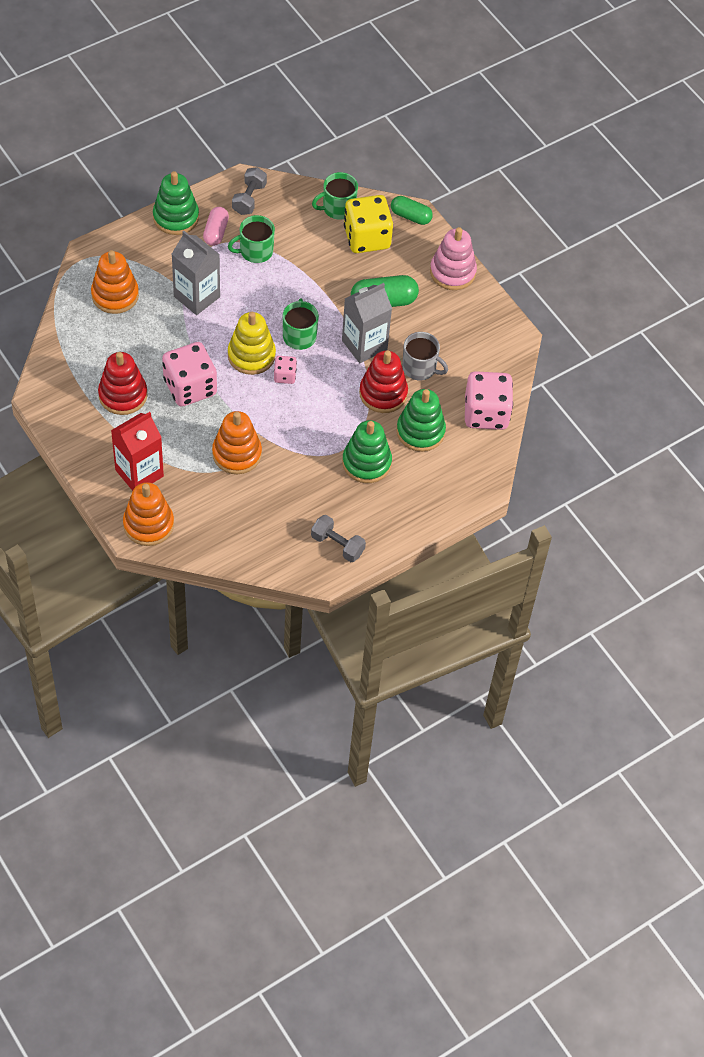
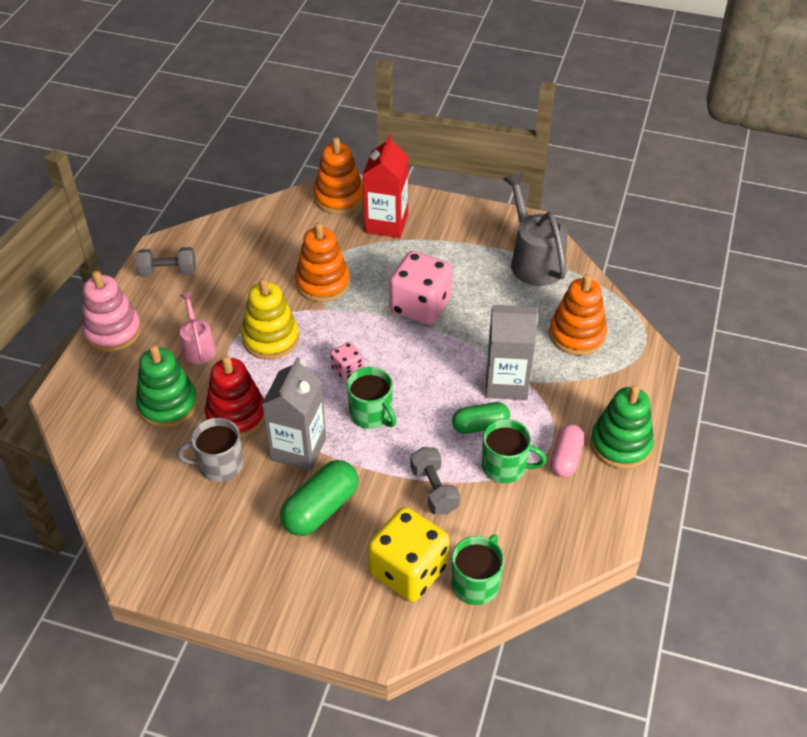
camera: 145 degrees right, 10 degrees down
red stacking toy [98,352,147,415] -> none
pink capsule [203,207,229,246] -> pink capsule turned 45 degrees clockwise [551,424,584,477]
green mug [228,215,275,263] -> green mug turned 75 degrees clockwise [482,419,547,483]
yellow stacking toy [228,312,276,375] -> yellow stacking toy moved to [241,278,299,360]
grey dumbbell [232,167,267,215] -> grey dumbbell moved to [410,447,460,515]
green stacking toy [342,420,392,483] -> pink watering can [180,292,216,364]
green capsule [391,196,433,225] -> green capsule moved to [452,402,510,434]
pink stacking toy [430,227,477,290] -> pink stacking toy moved to [82,271,141,352]
pink dice [465,371,513,430] -> none
none -> grey watering can [503,173,568,286]

